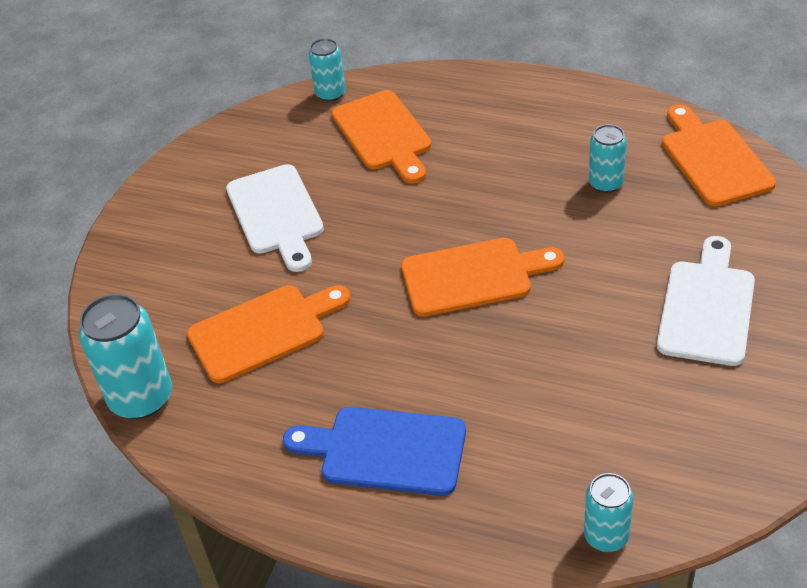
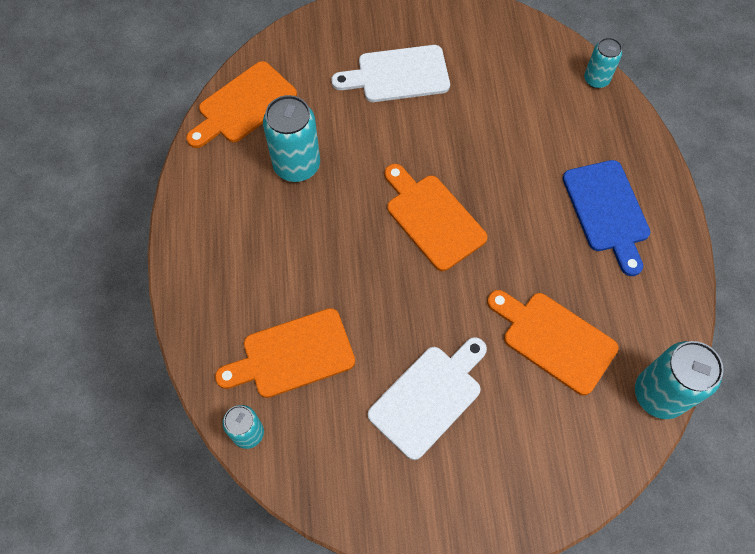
camera: 120 degrees left, 20 degrees up
orange cutting board [332,90,431,184] -> orange cutting board turned 150 degrees counterclockwise [215,308,355,398]
turquoise can [589,124,627,193] -> turquoise can [263,95,320,182], size x1.70

